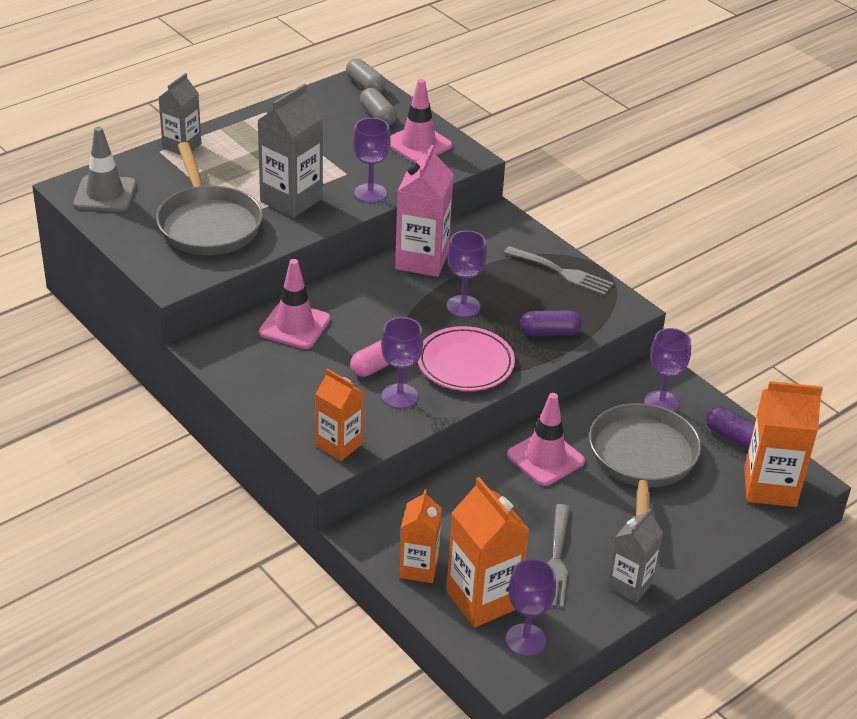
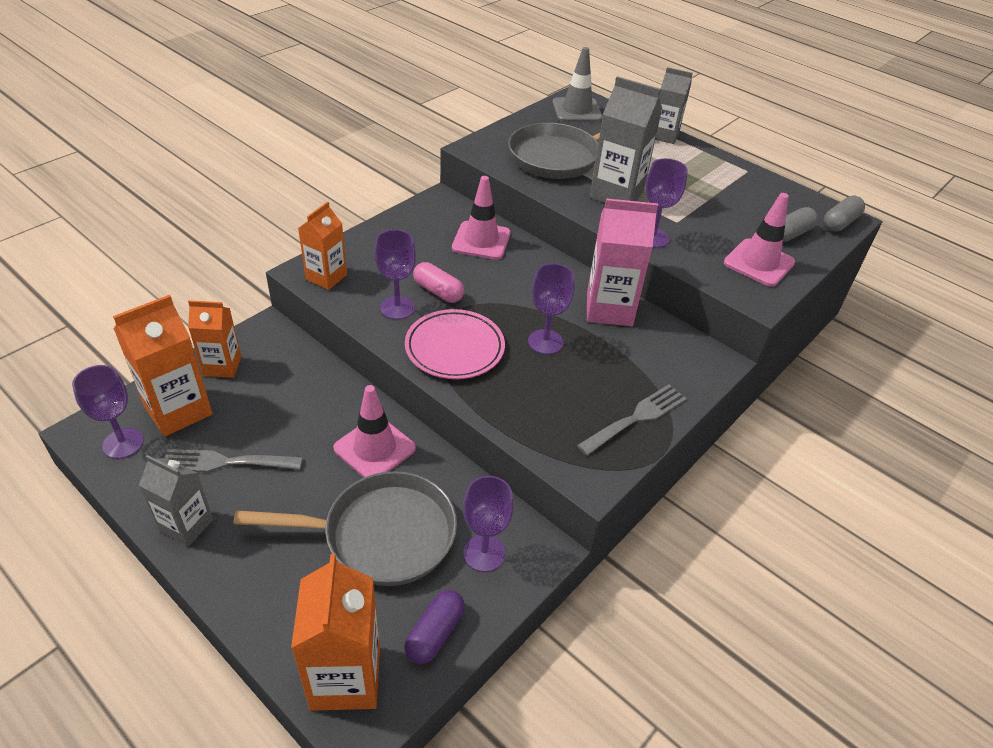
camera: 80 degrees right, 5 degrees up
grey fork [504,246,614,296] -> grey fork turned 150 degrees counterclockwise [577,384,687,456]
purple capsule [520,310,582,336] -> none

